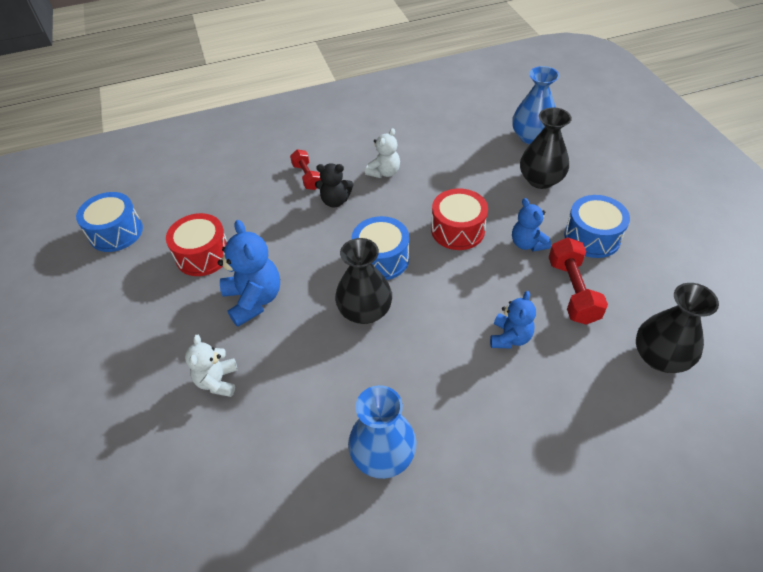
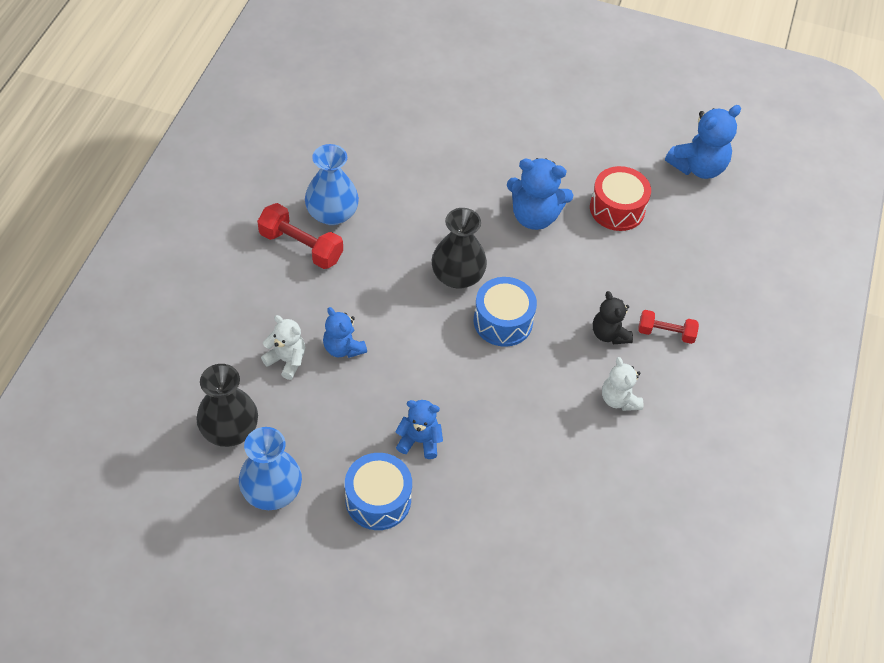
camera: 120 degrees right, 5 degrees up
blue drum [76,192,143,252] -> blue teddy bear [665,105,741,179]
white teddy bear [185,335,238,397] -> white teddy bear moved to [261,315,305,380]
black teddy bear [315,163,353,207] -> black teddy bear turned 60 degrees counterclockwise [593,291,633,344]
red drum [431,189,488,250] -> none
blue vase [512,66,559,144] -> blue vase moved to [239,427,302,510]
black vase [520,107,572,189] -> none
red dumbbell [549,237,608,325] -> red dumbbell moved to [257,203,343,269]

